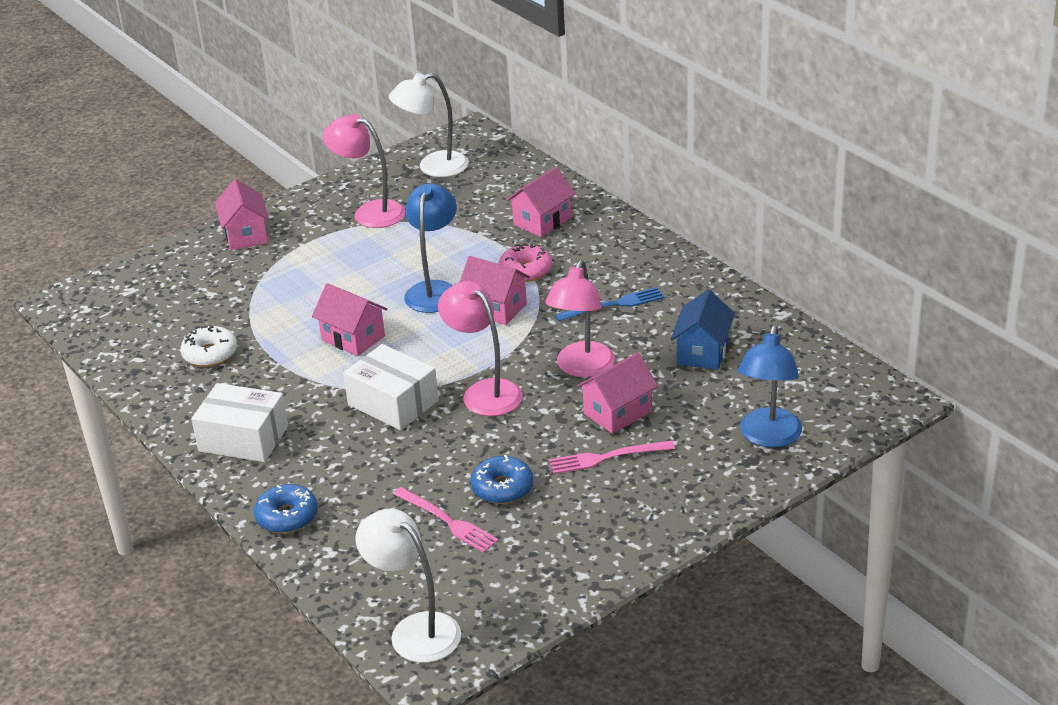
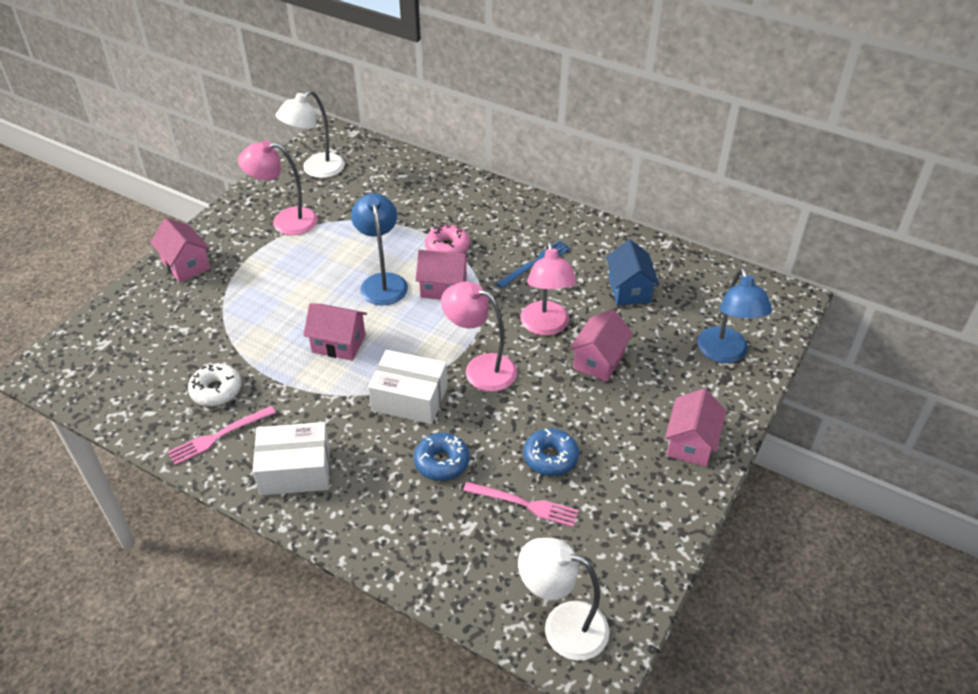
camera: 25 degrees left, 10 degrees up
blue donut [254,484,318,533] -> blue donut moved to [414,433,469,481]
pink house [506,167,576,237] -> pink house moved to [665,389,726,467]
pink fork [549,440,675,474] -> pink fork moved to [168,406,276,465]

